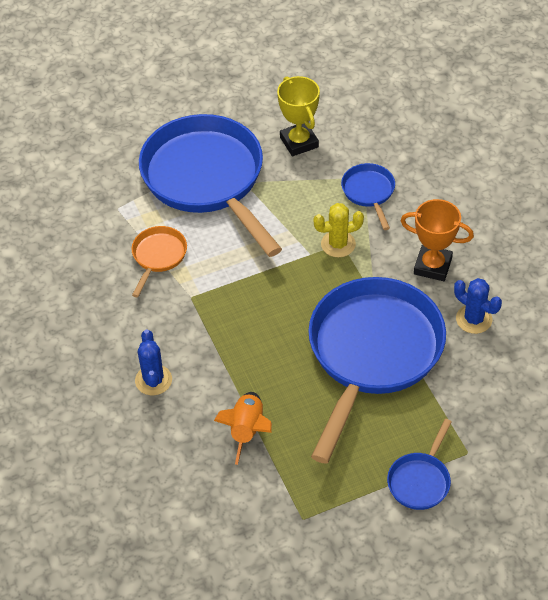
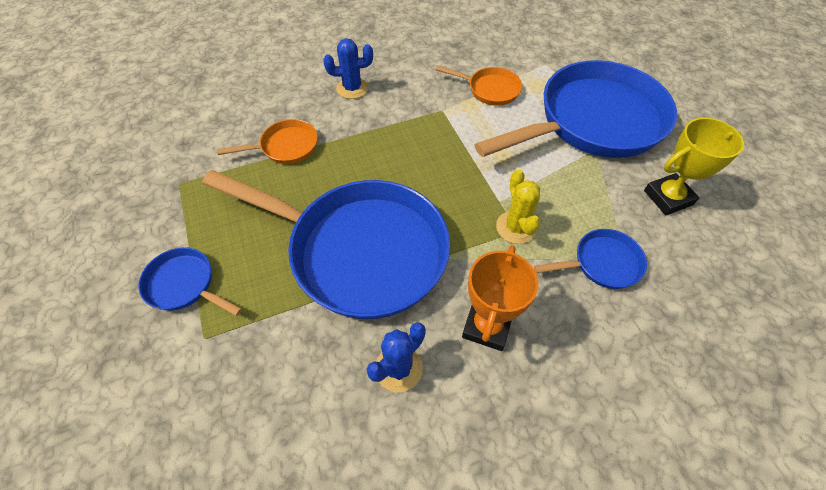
camera: 90 degrees right, 5 degrees up
orange rocket [214,392,272,465] -> orange pan [217,119,318,164]

